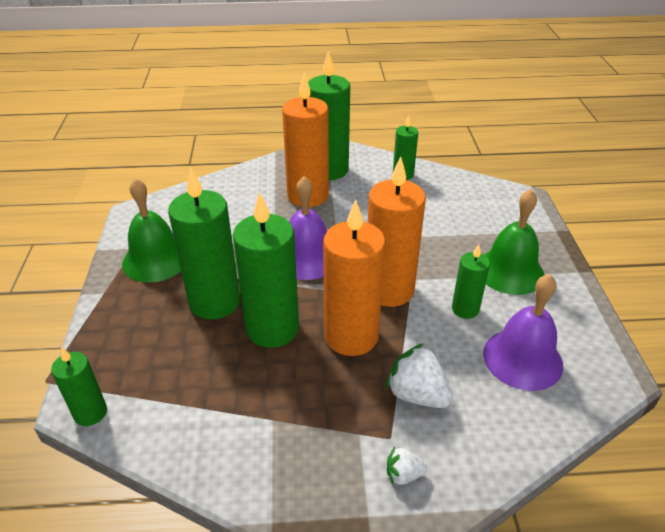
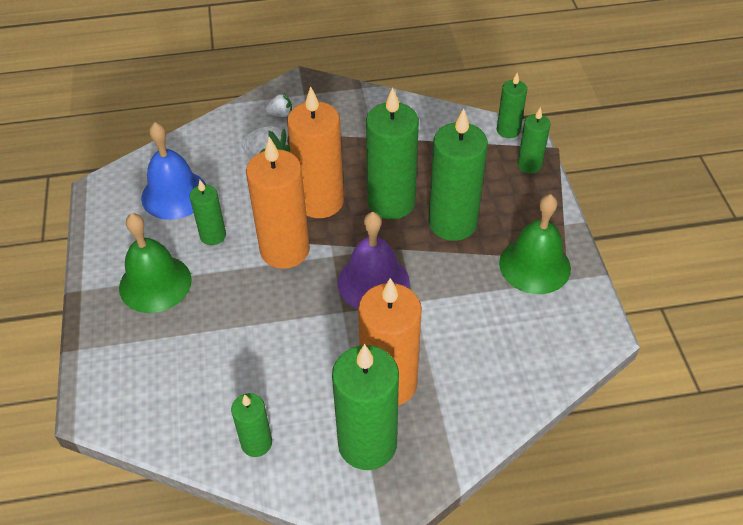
camera: 175 degrees right, 10 degrees up
purple bell [483,274,563,391] -> blue bell [141,122,206,220]
none -> green candle [517,107,550,174]

